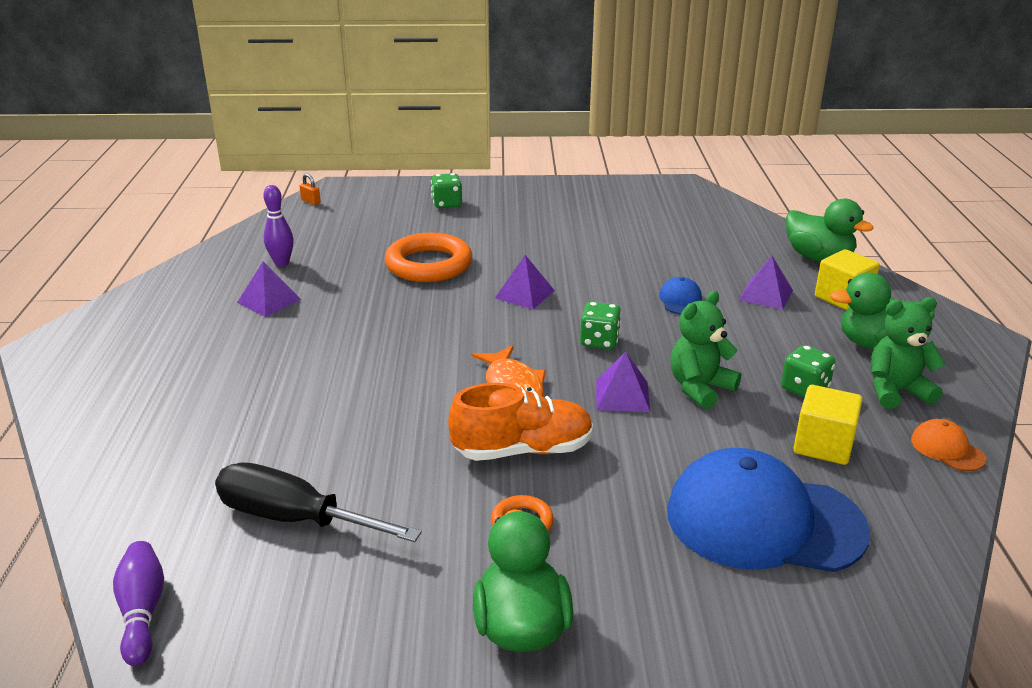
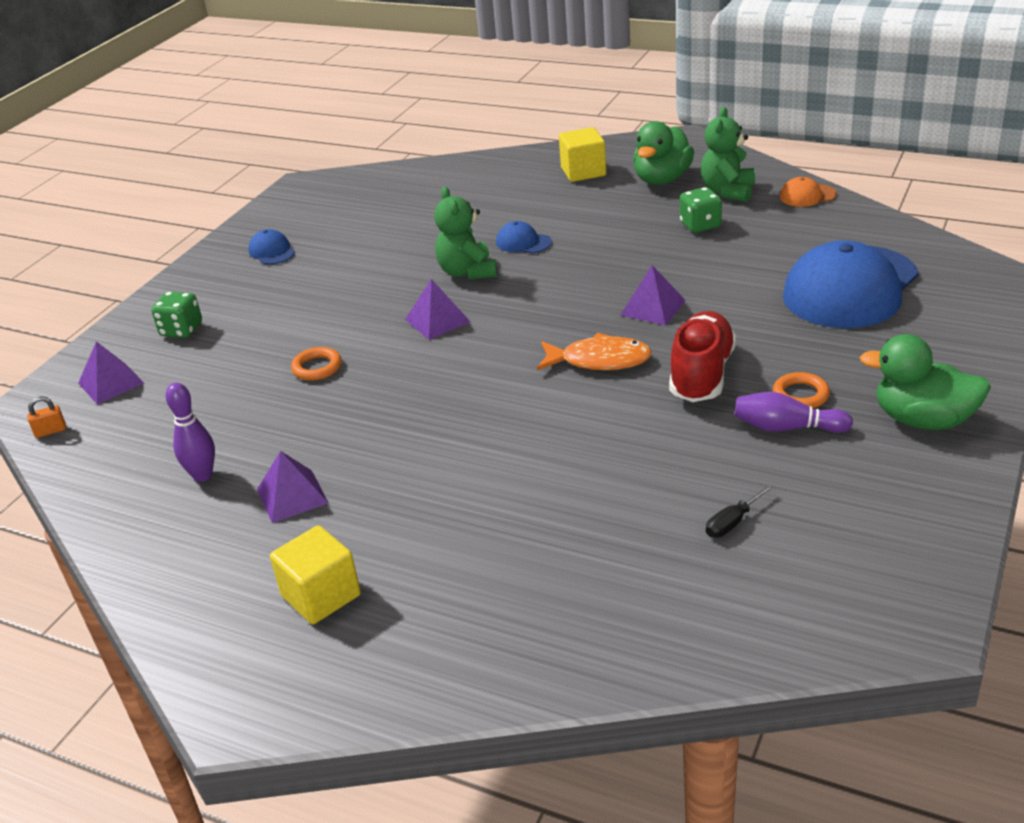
camera: 60 degrees left, 5 degrees up
purple bowling pin [113,541,164,666] -> purple bowling pin moved to [734,392,853,433]
black screwdriver [215,462,422,542] -> black screwdriver [706,485,773,538], size x0.42
orange ring [385,233,473,282] -> orange ring [291,347,342,380], size x0.48
orange shoe [448,383,593,461] -> red shoe [669,311,736,402]
green dice [580,302,622,349] -> none
green teddy bear [670,291,741,409] -> green teddy bear moved to [434,187,497,280]
purple pyramid [739,256,793,310] -> purple pyramid moved to [78,341,144,404]
green duck [786,199,874,261] -> none
yellow cube [793,385,863,465] -> yellow cube moved to [270,525,361,624]
none -> blue cap [249,229,295,265]

